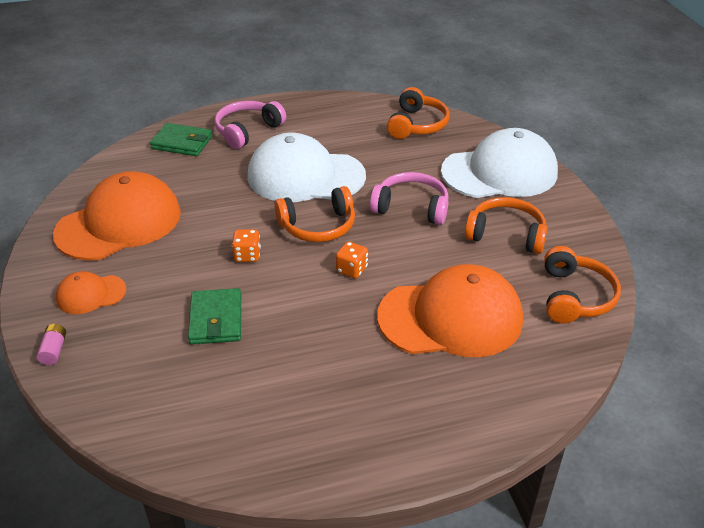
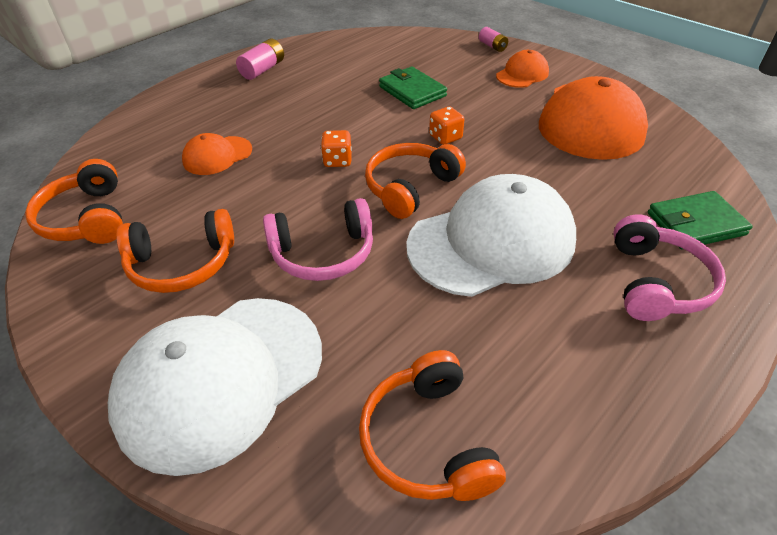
camera: 150 degrees right, 5 degrees up
orange cap [377,264,523,357] -> orange cap [182,133,252,175], size x0.48
none -> pink battery [236,38,284,80]

